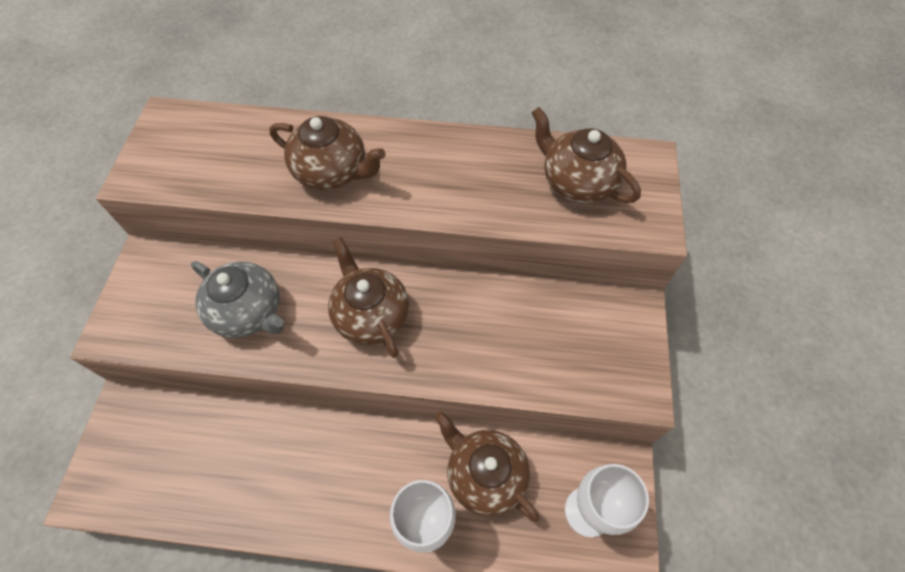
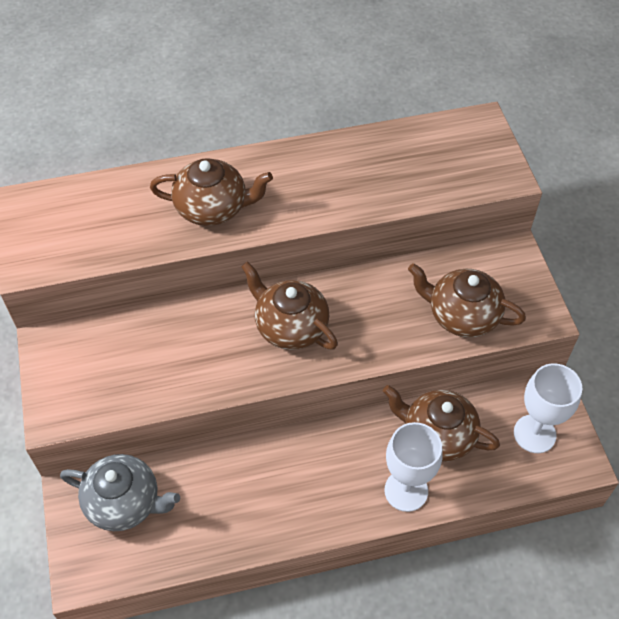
camera: 20 degrees left, 5 degrees down
grey teapot [191,261,284,338] -> grey teapot moved to [60,454,180,531]
brown teapot [532,107,641,203] -> brown teapot moved to [408,263,526,337]

